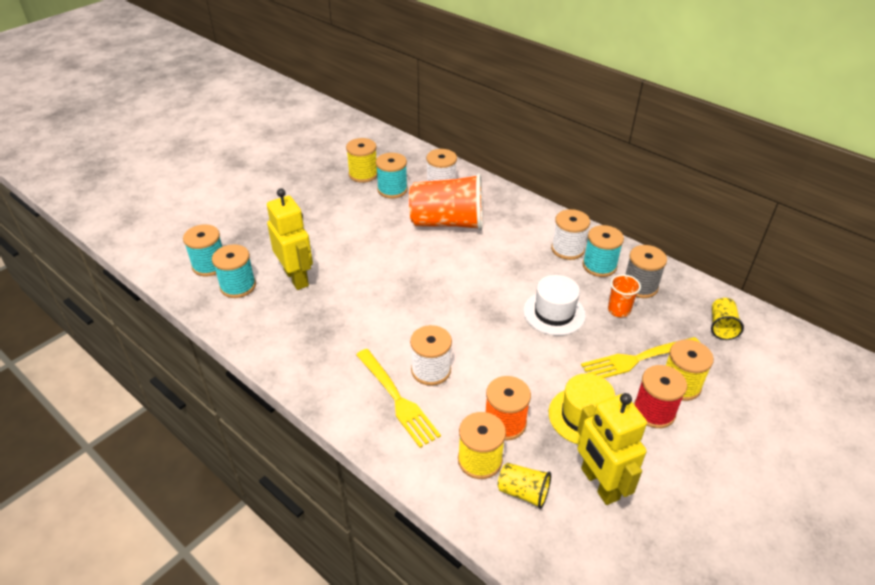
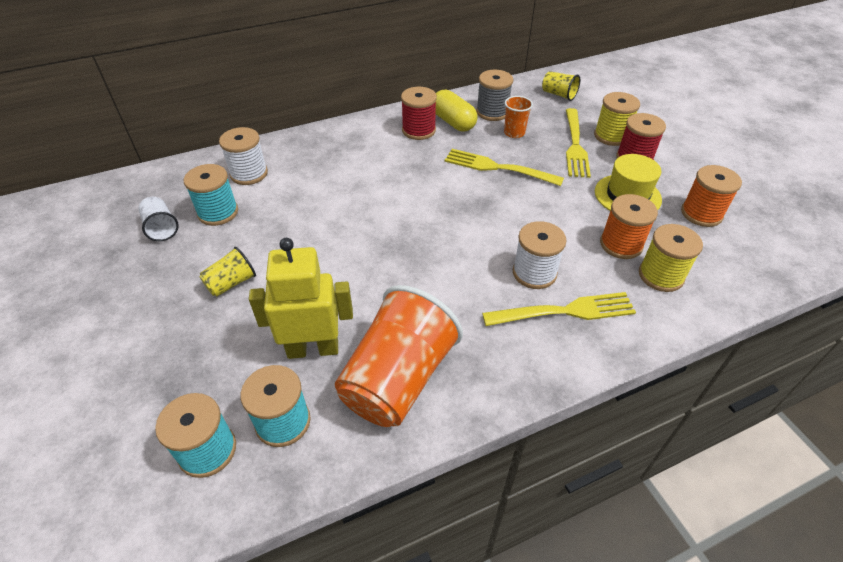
camera: 65 degrees left, 5 degrees up
yellow spool [346,138,377,183] -> white cup [138,197,179,241]
orange cup [409,173,483,231] -> orange cup moved to [335,285,463,427]
yellow cup [498,463,551,509] -> yellow cup moved to [199,247,256,297]
white hat [523,275,586,336] -> yellow fork [445,149,564,186]
white spool [551,209,590,260] -> red spool [401,87,437,140]
yellow robot [577,393,647,505] -> orange spool [681,165,742,227]
turquoise spool [583,225,624,277] -> yellow capsule [435,90,478,132]

